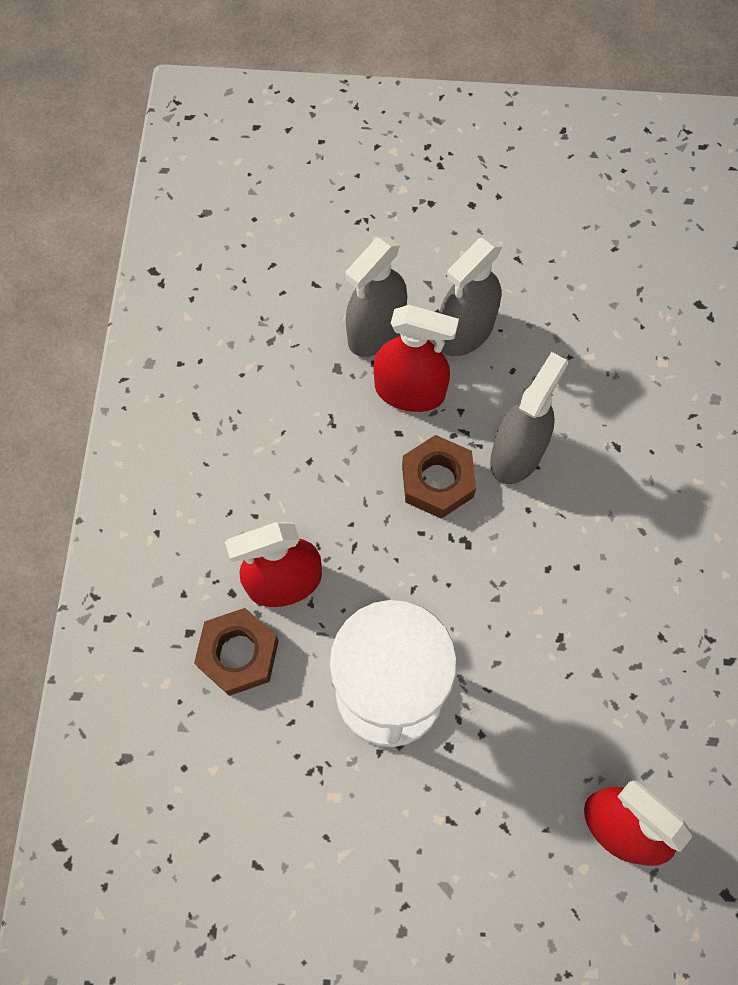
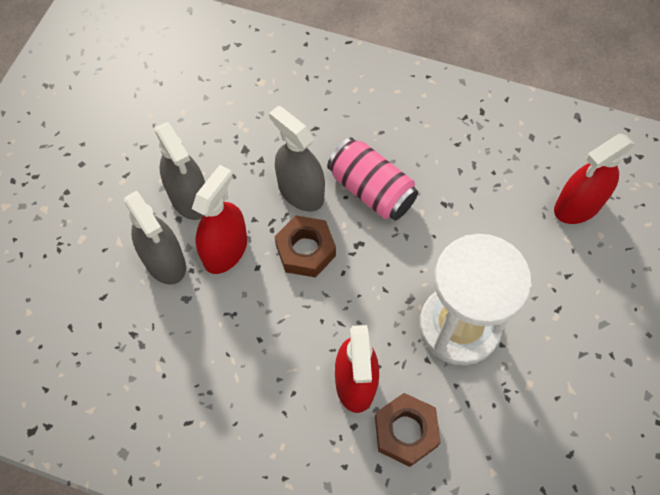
camera: 75 degrees left, 5 degrees down
none -> pink can [327,137,418,220]

